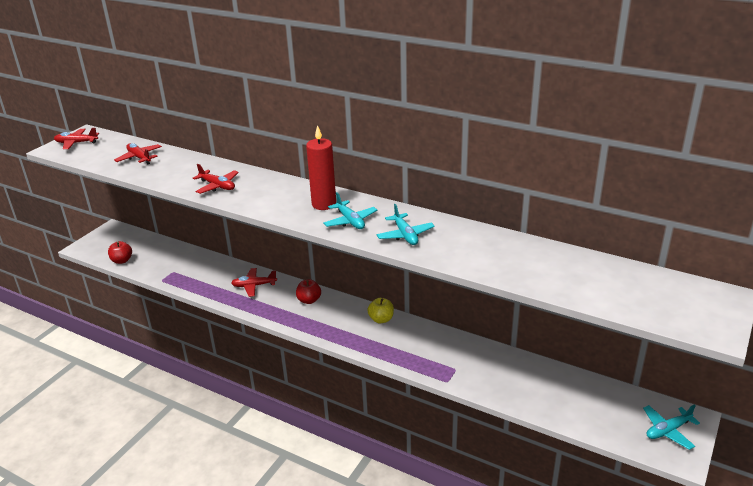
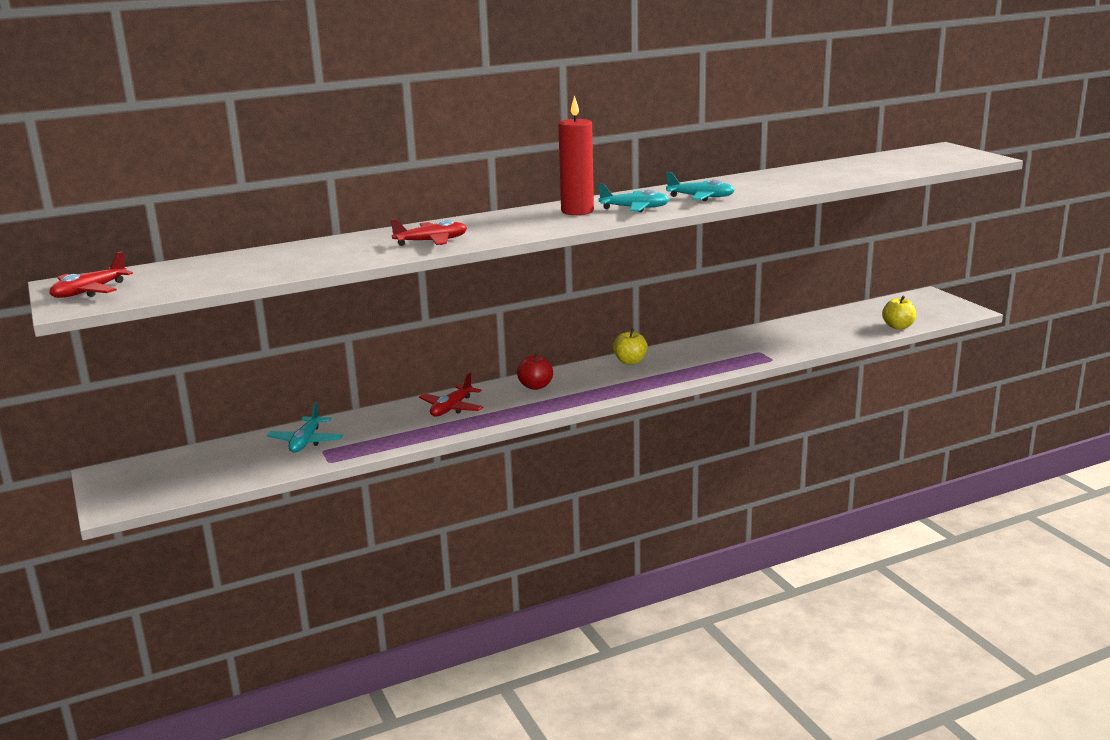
camera: 55 degrees left, 10 degrees down
red apple [108,241,132,264] -> none
red plane [114,143,162,164] -> none
turquoise plane [643,404,700,450] -> turquoise plane moved to [267,402,343,453]
none -> yellow apple [882,296,916,329]

